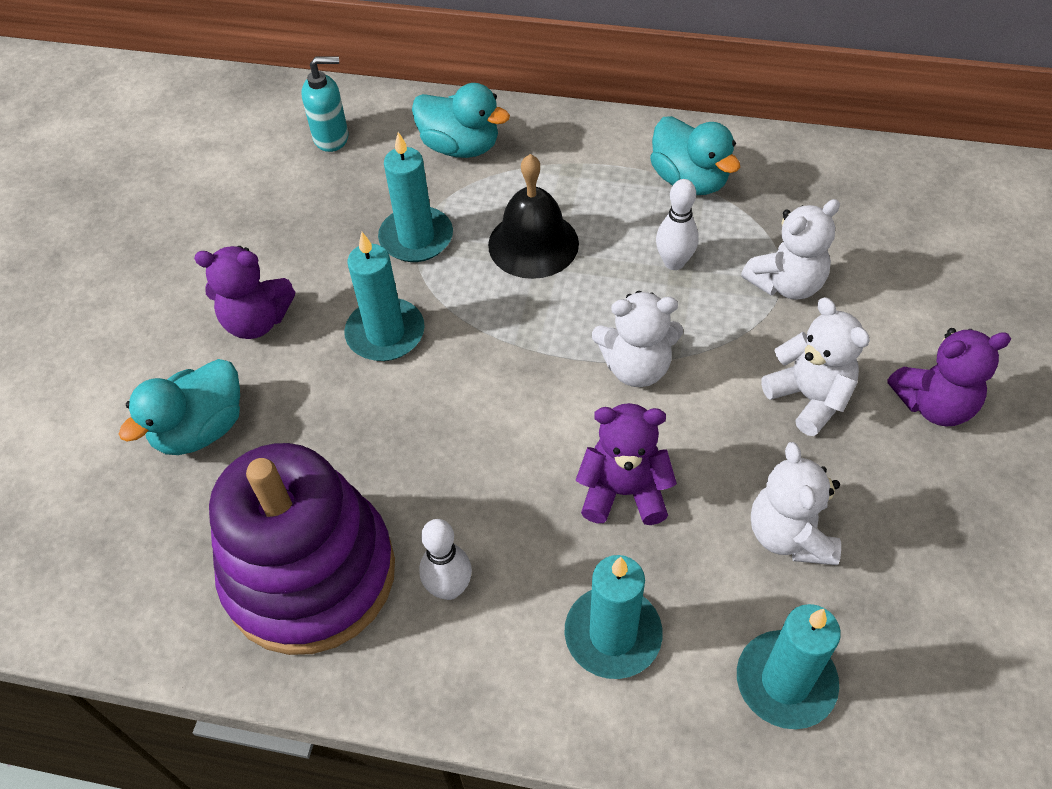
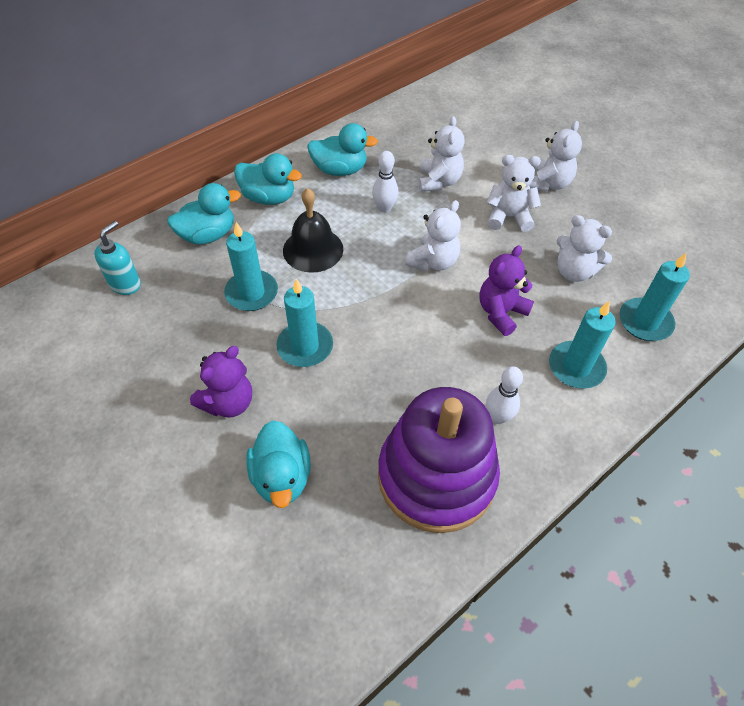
camera: 55 degrees left, 0 degrees up
purple teddy bear [887,328,1011,426] -> white teddy bear [529,121,582,192]
none -> turquoise duck [234,153,302,205]

